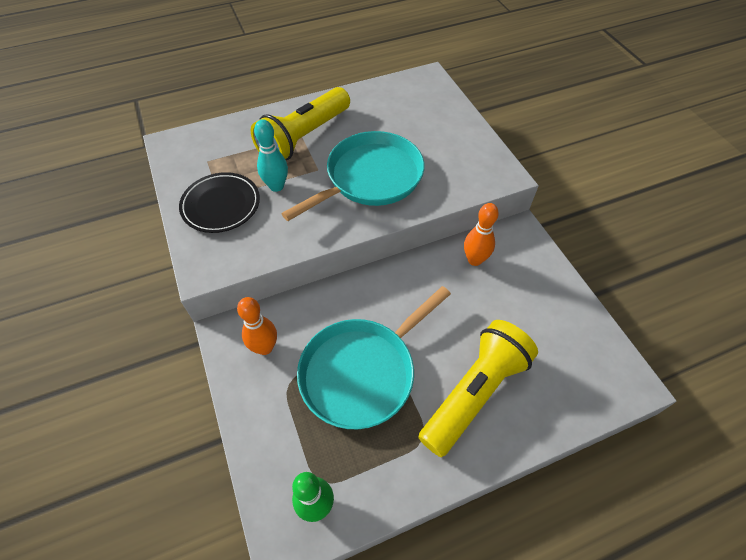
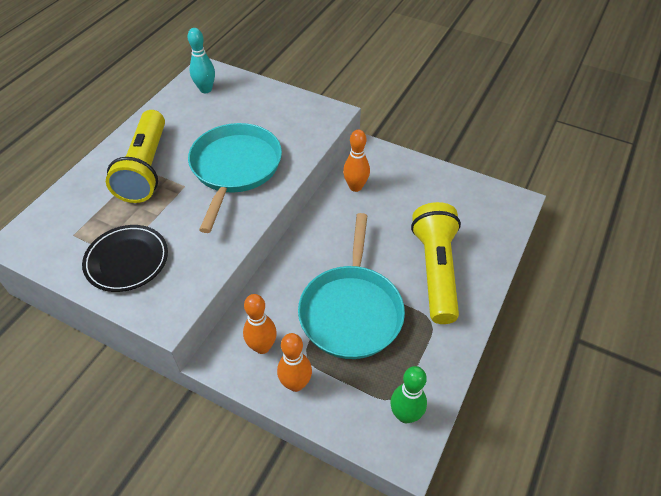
camera: 40 degrees left, 5 degrees down
turquoise bowling pin [254,119,288,192] -> turquoise bowling pin moved to [188,28,215,93]
none -> orange bowling pin [277,333,312,392]

